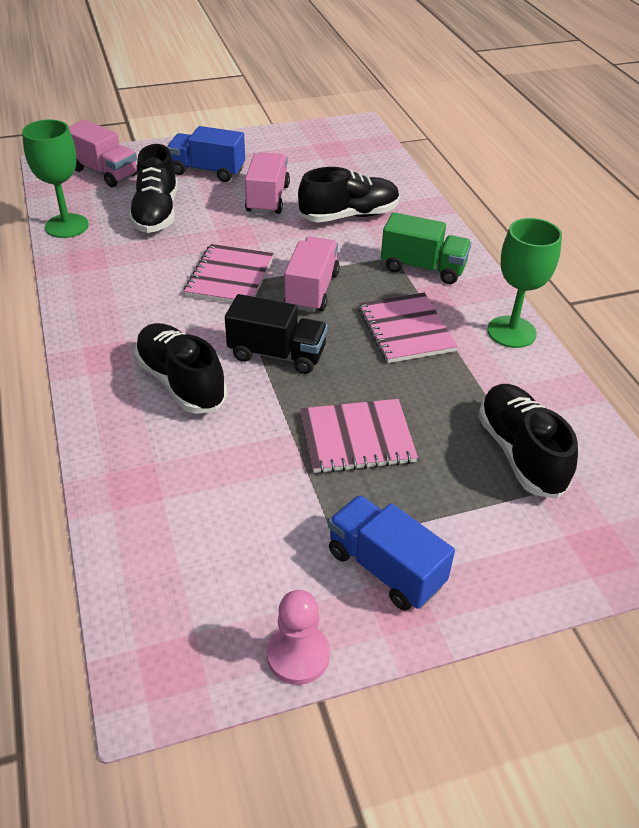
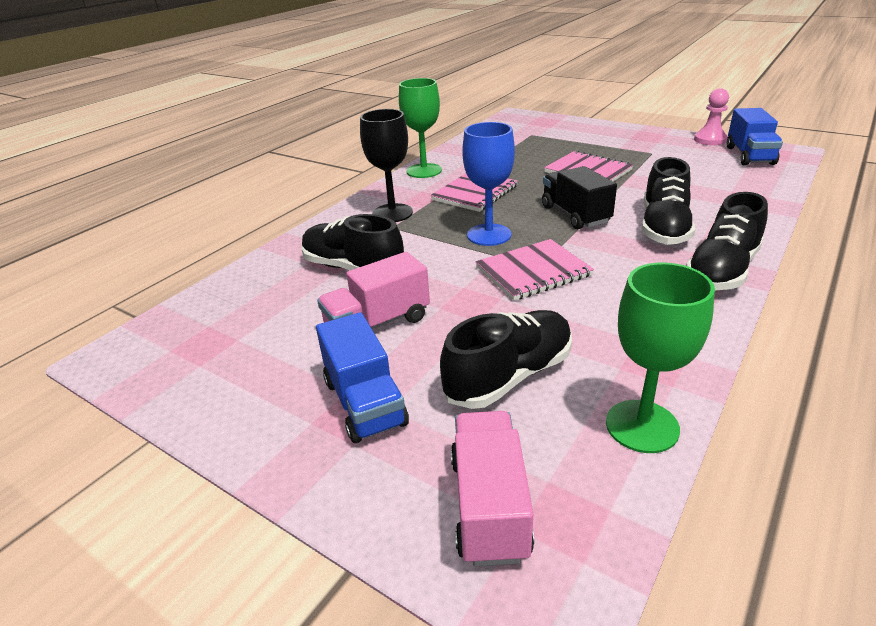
camera: 125 degrees left, 10 degrees down
pink truck [284,237,340,312] -> blue goblet [462,122,515,246]
blue truck [328,495,455,611] -> blue truck moved to [726,108,783,166]
green truck [381,212,471,284] -> black goblet [360,109,413,222]
black shoe [478,384,578,498] -> black shoe moved to [686,192,768,290]

